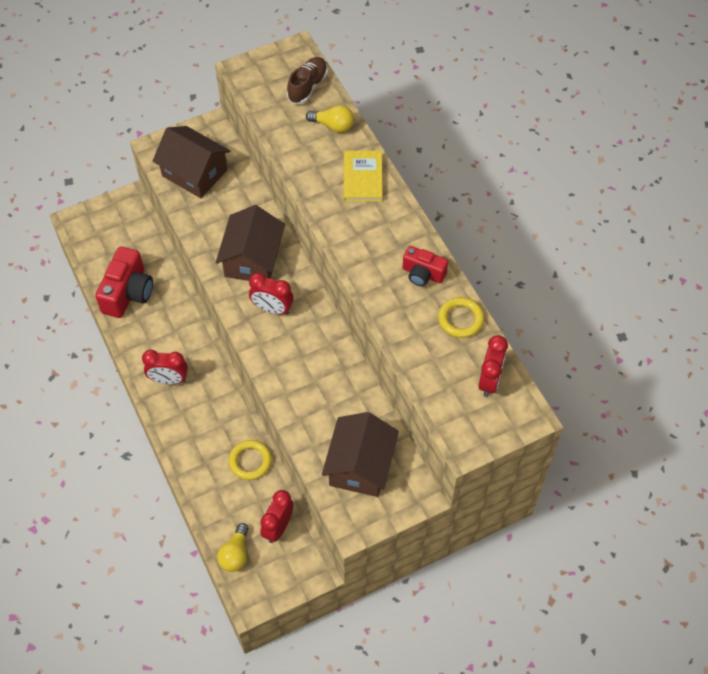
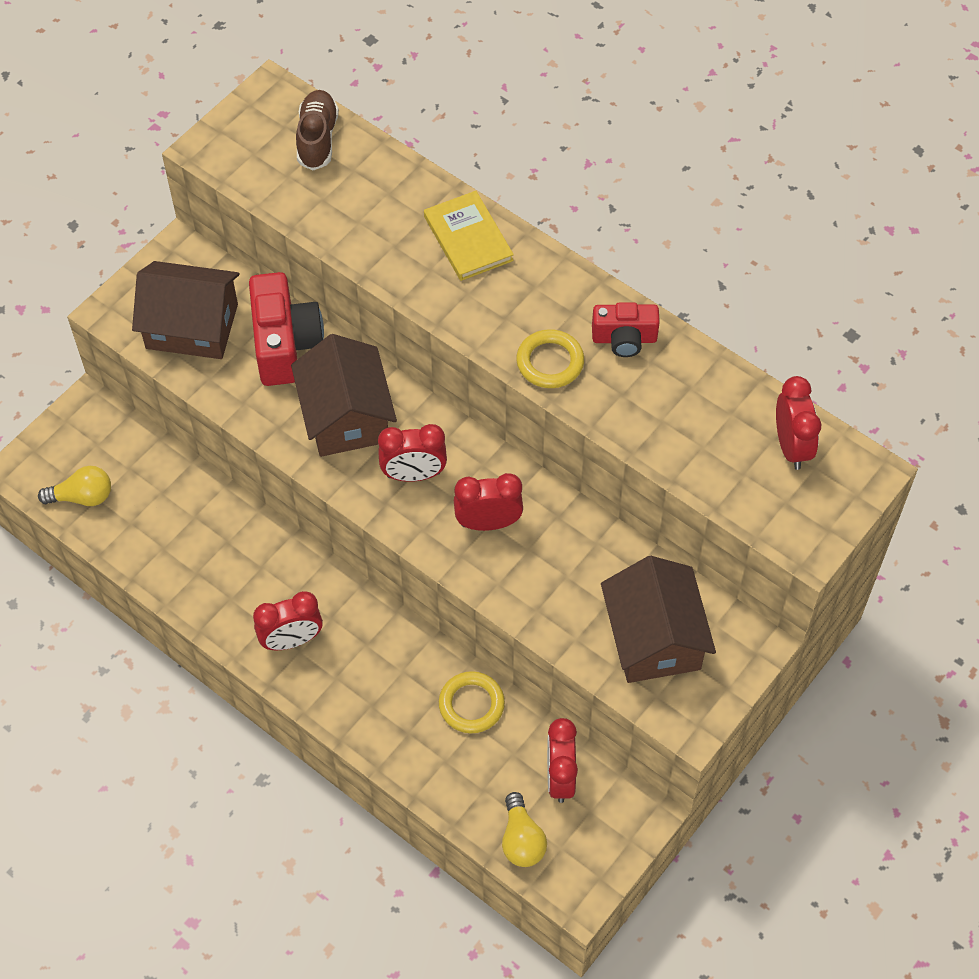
camera: 25 degrees left, 0 degrees up
red camera [95,246,153,318] -> red camera moved to [249,272,324,386]
yellow light bulb [306,105,354,133] -> yellow light bulb moved to [38,466,111,506]
yellow ring [438,297,484,338] -> yellow ring moved to [516,329,584,388]
none -> red clock [454,473,523,531]

